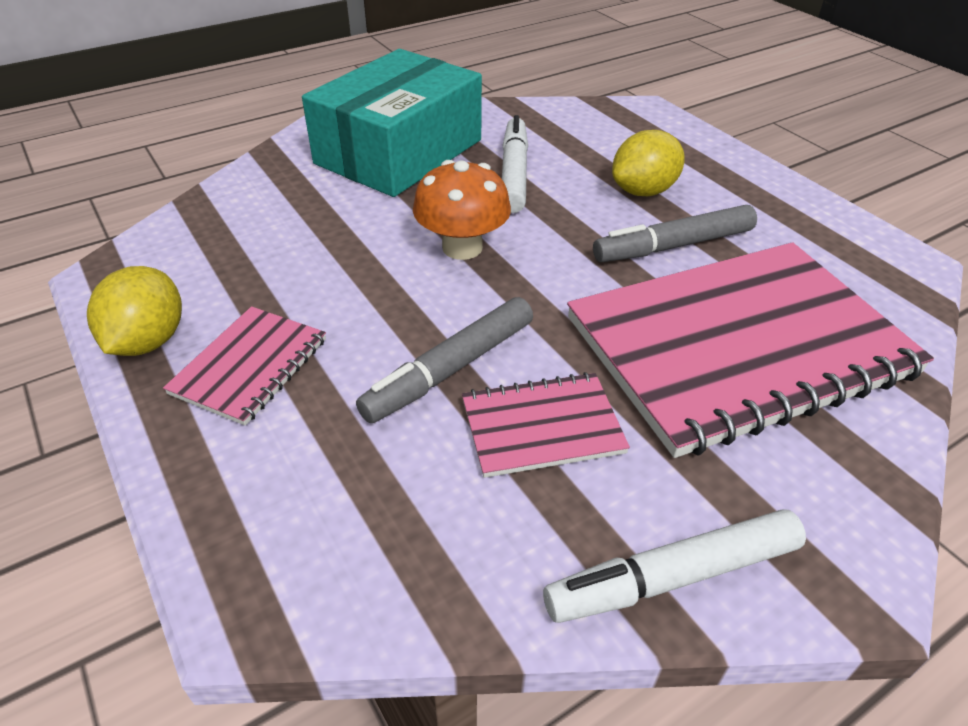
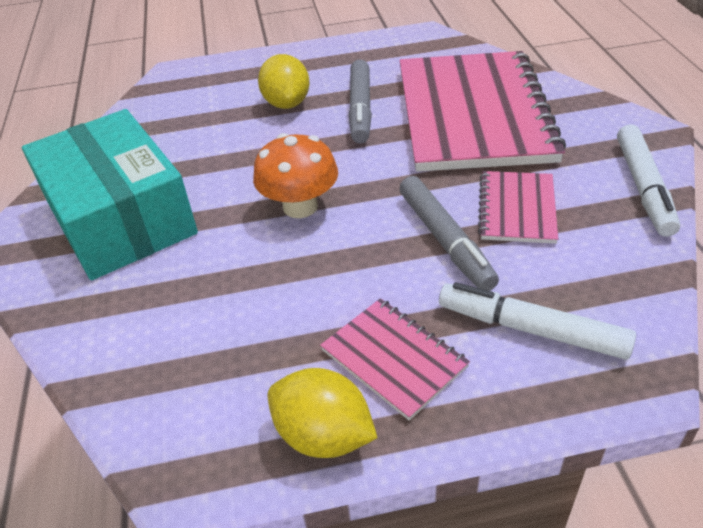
camera: 65 degrees left, 0 degrees up
white marker [502,115,528,213] -> white marker moved to [439,282,636,360]

